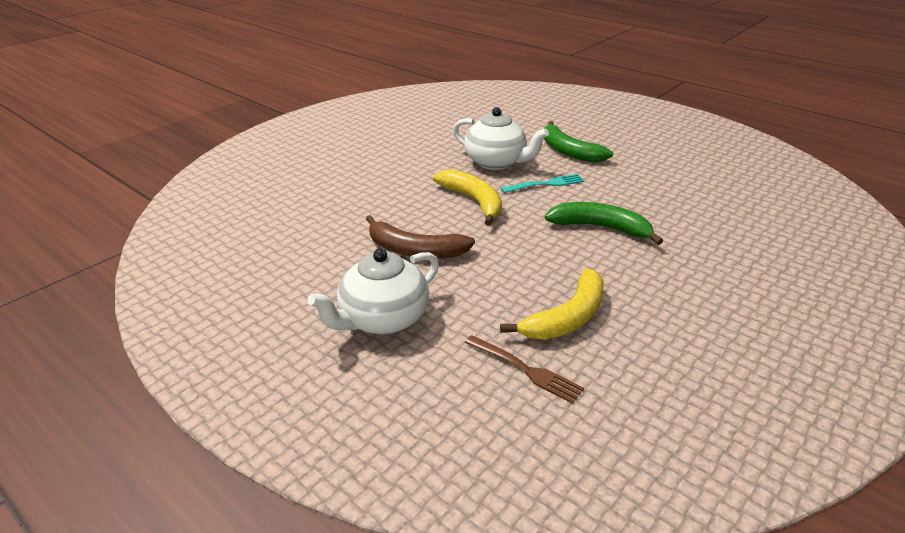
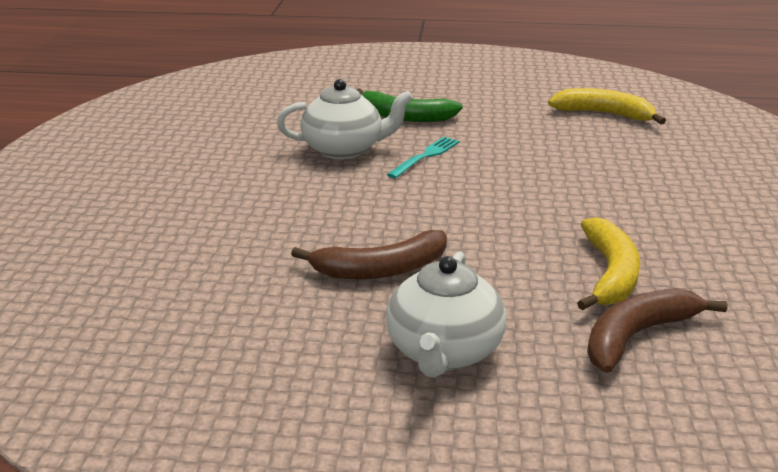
camera: 35 degrees left, 5 degrees down
yellow banana [433,169,502,226] -> yellow banana moved to [548,88,666,124]
brown fork [464,335,584,404] -> brown banana [587,288,728,373]
green banana [545,202,663,245] -> none

